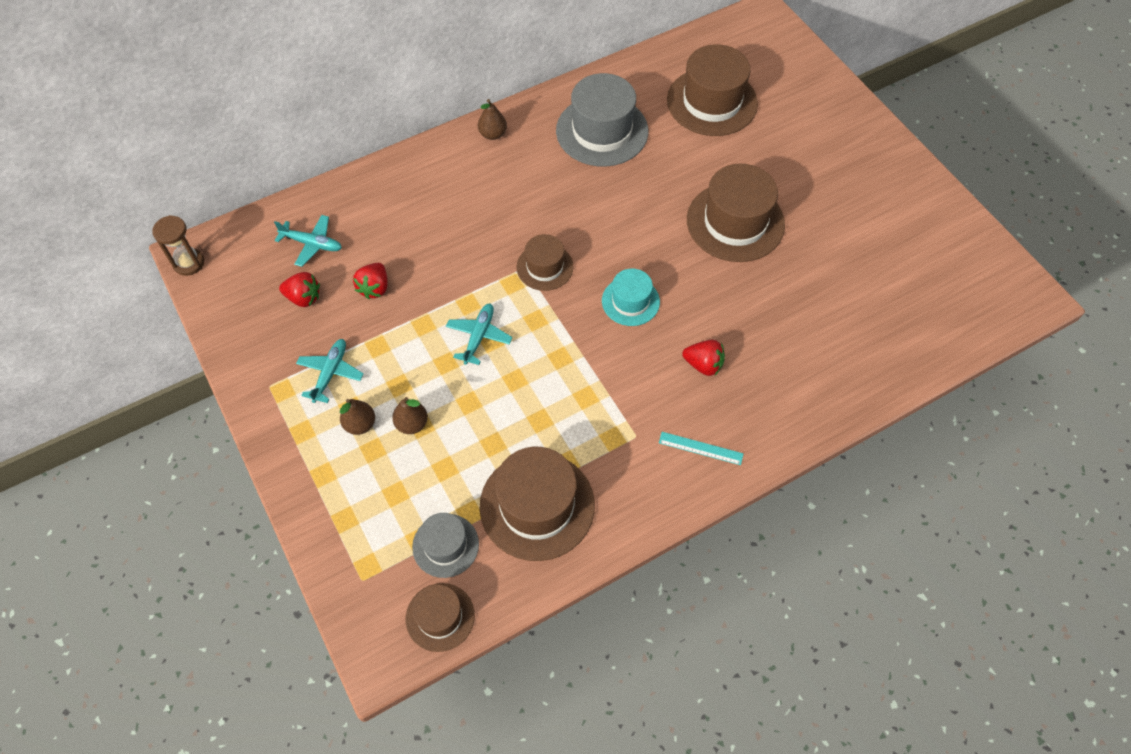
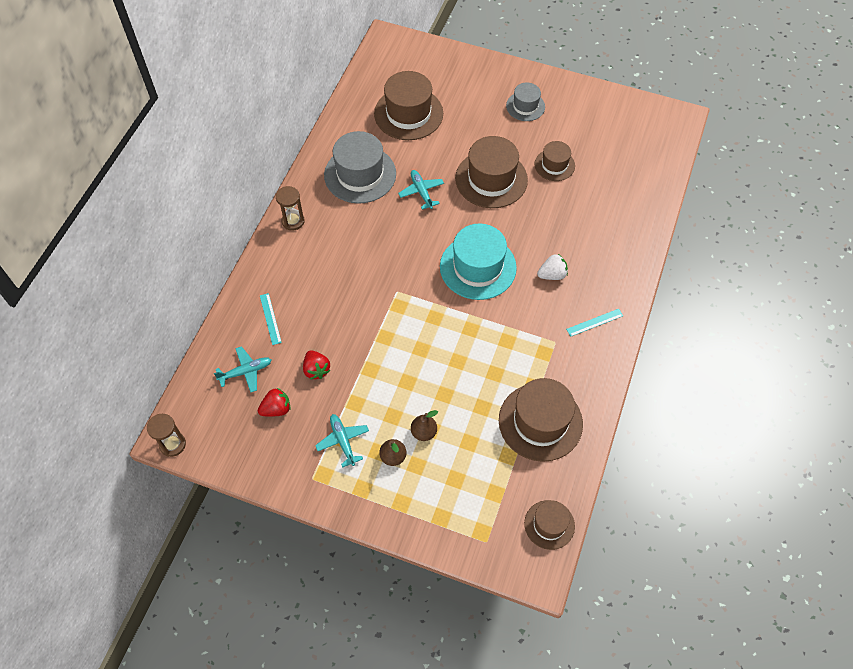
camera: 40 degrees left, 0 degrees up
grey hat [412,513,479,578] -> grey hat moved to [506,83,545,121]
turquoise plane [446,304,512,365] -> turquoise plane moved to [398,170,444,210]
brown pear [478,99,507,140] -> brown hourglass [276,186,305,230]
brown hat [516,234,574,291] -> brown hat moved to [535,141,575,181]
turquoise hat [602,269,660,326] -> turquoise hat [440,223,517,300], size x1.77
red strawberry [682,340,725,376] -> white strawberry [537,254,568,280]
none -> turquoise ruler [260,293,282,345]

